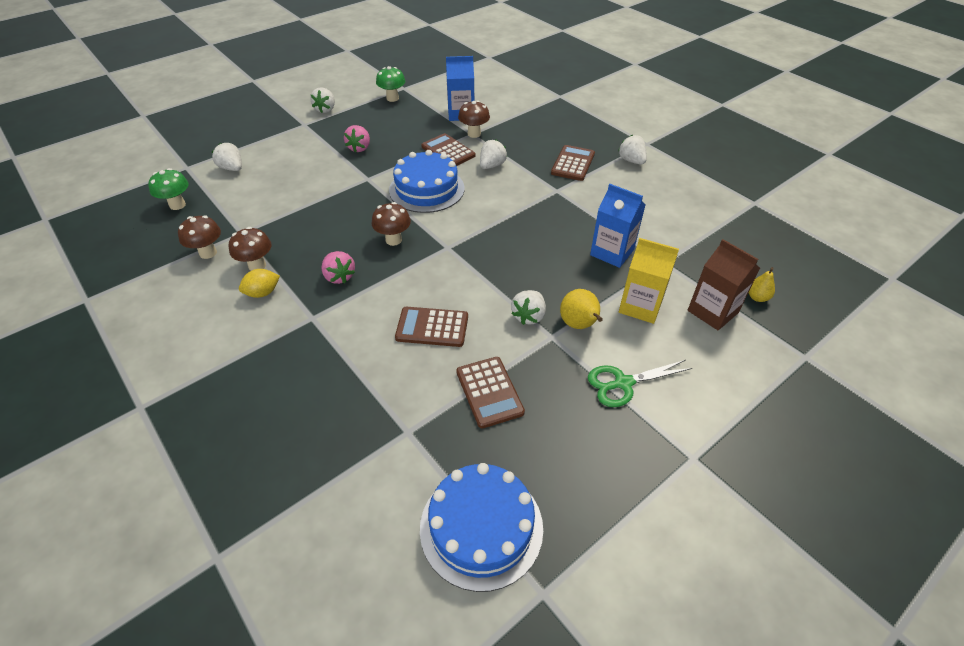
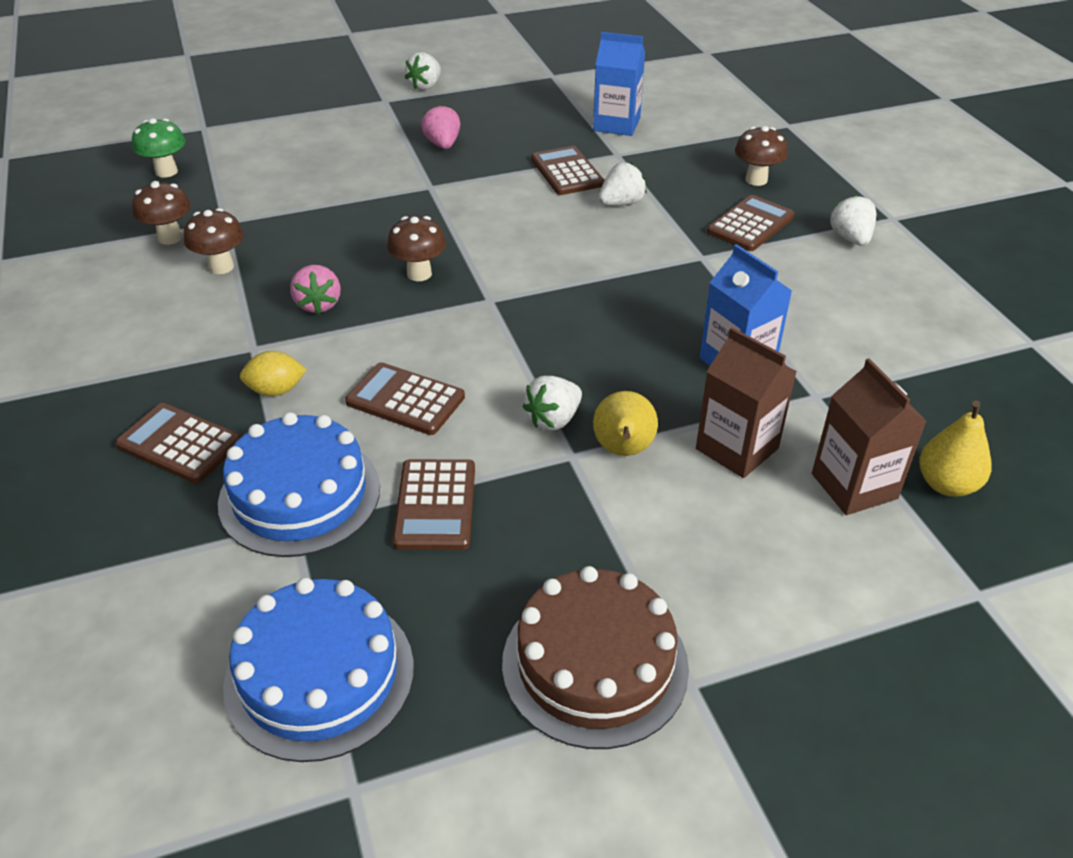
camera: 20 degrees right, 5 degrees down
white strawberry [212,143,242,171] -> none
yellow lemon [239,269,280,298] -> yellow lemon moved to [240,351,307,396]
pink strawberry [344,125,370,153] -> pink strawberry turned 135 degrees clockwise [421,105,460,149]
green mushroom [376,66,406,102] -> none
blue cake [389,150,464,213] -> blue cake moved to [218,412,380,557]
brown mushroom [458,100,490,138] -> brown mushroom moved to [735,126,787,186]
green scissors [588,360,692,407] -> none
yellow carton [619,238,679,324] -> brown carton [696,327,797,478]
yellow pear [749,267,775,302] -> yellow pear [919,400,991,497], size x1.54
none -> brown calculator [115,403,241,483]
none -> brown cake [502,566,689,749]

